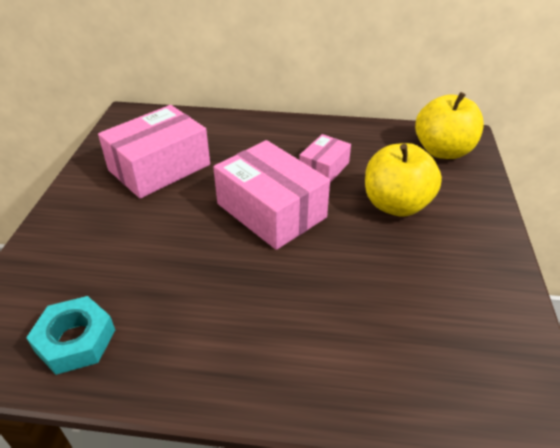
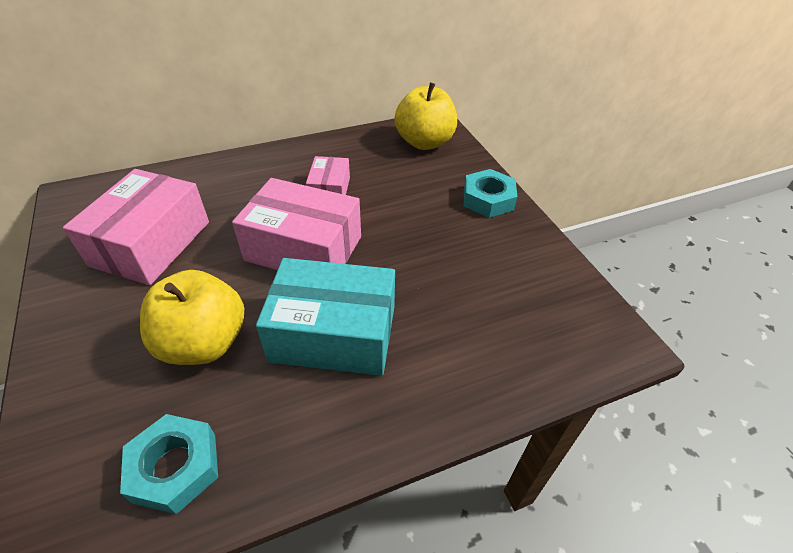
camera: 30 degrees left, 5 degrees up
yellow apple [365,143,442,216] -> yellow apple moved to [140,270,244,365]
none -> turquoise box [256,258,395,376]
none -> turquoise nut [464,169,517,218]

